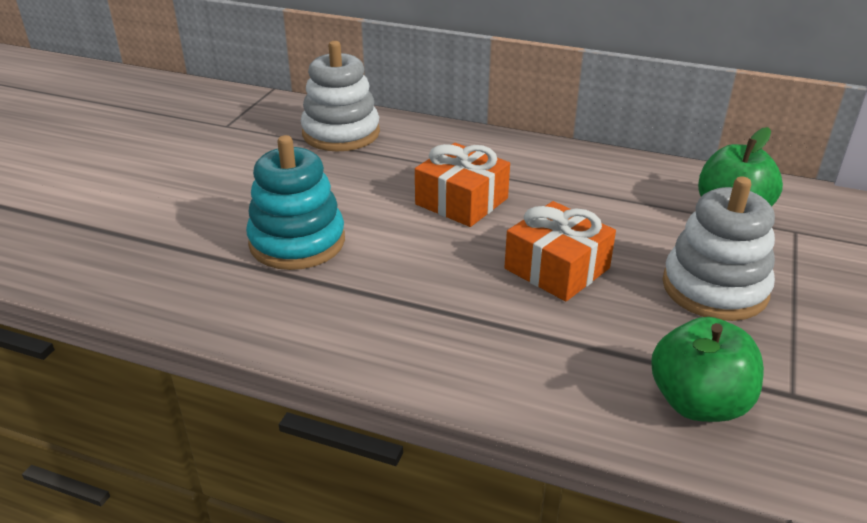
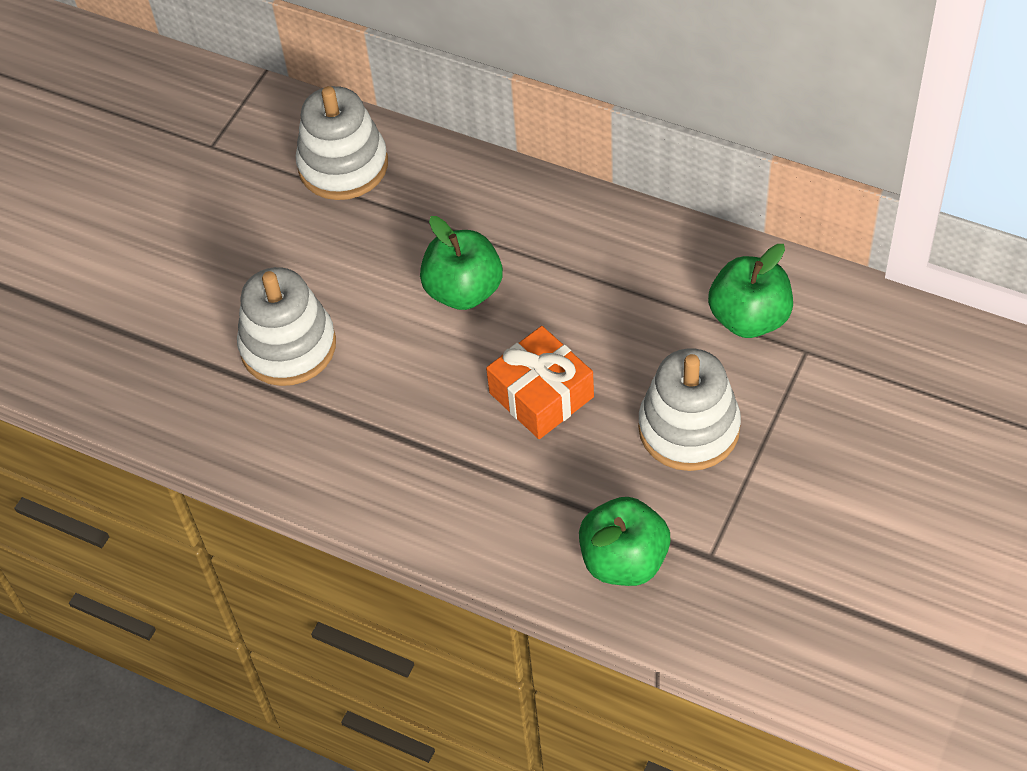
camera: 10 degrees right, 20 degrees up
turquoise stacking toy [246,135,345,270] -> white stacking toy [237,267,336,386]
orange gift [415,143,510,227] -> green apple [420,216,503,310]

